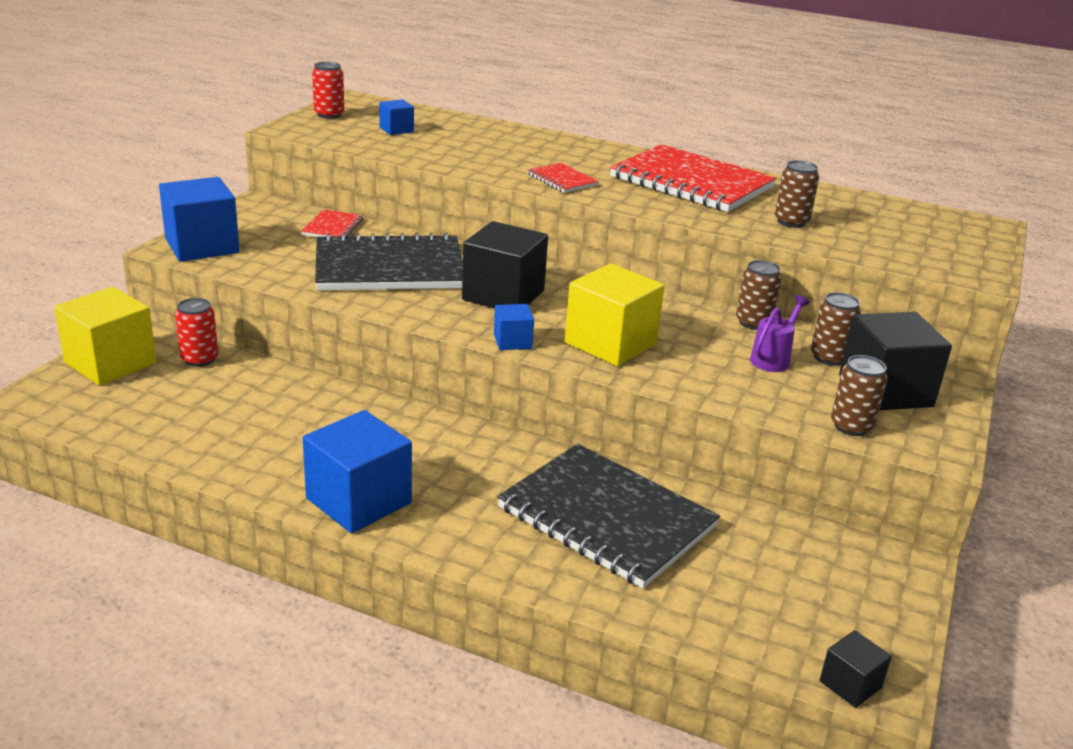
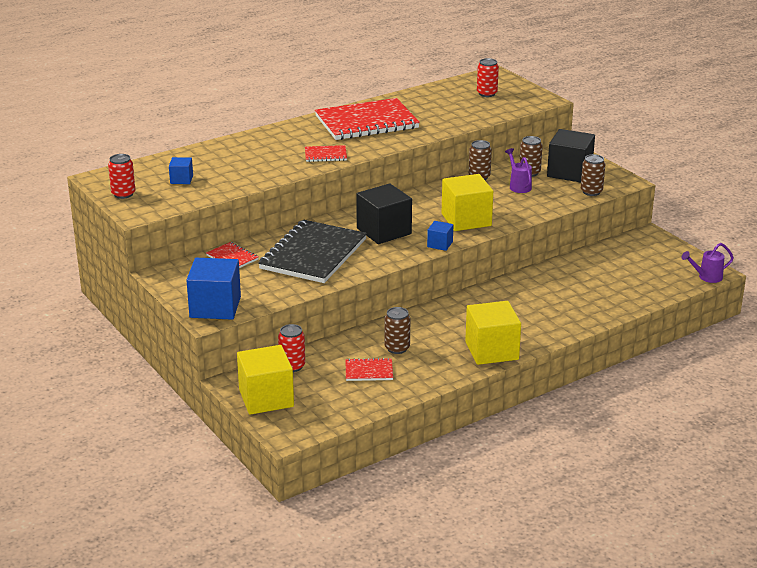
camera: 55 degrees left, 0 degrees up
blue cube [303,410,412,533] -> yellow cube [465,301,521,365]
black notebook [497,444,720,588] -> none
brown can [775,160,819,228] -> brown can moved to [385,307,410,354]
black cube [820,630,892,708] -> purple watering can [682,243,734,283]
none -> red notebook [346,358,393,381]
none -> red can [477,58,499,97]

